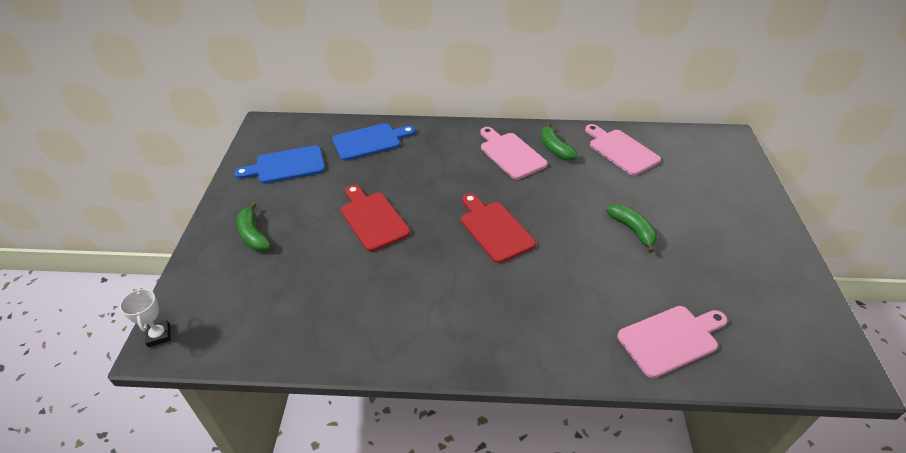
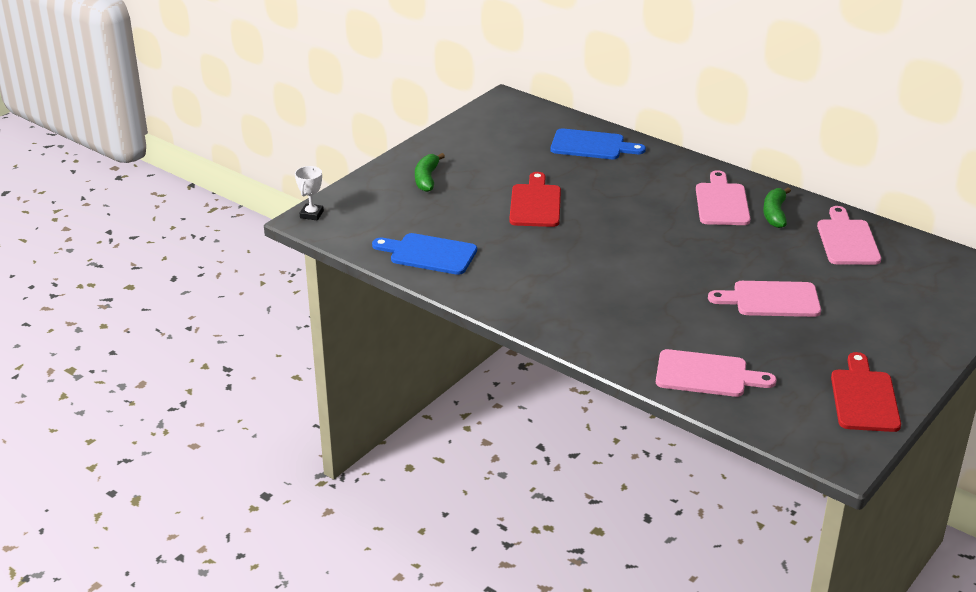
camera: 35 degrees right, 10 degrees down
blue cutting board [234,145,325,184] -> blue cutting board moved to [372,233,477,275]
red cutting board [461,193,536,263] -> red cutting board moved to [831,352,901,432]
green banana [606,204,657,253] -> pink cutting board [708,281,821,317]

